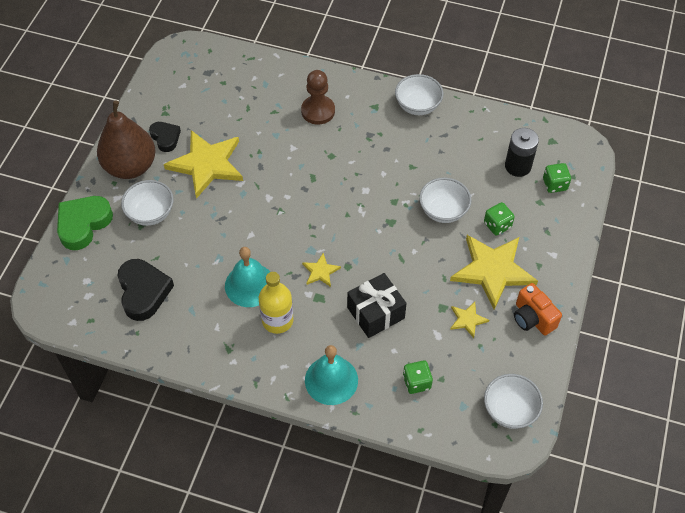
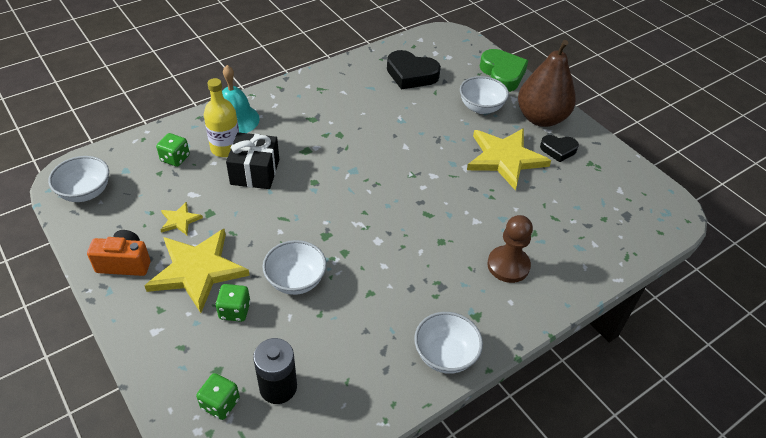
camera: 125 degrees right, 10 degrees down
turquoise bell [225,247,270,307] -> none
yellow bottle [259,272,293,334] -> yellow bottle moved to [204,78,239,157]
yellow star [302,253,341,287] -> none

